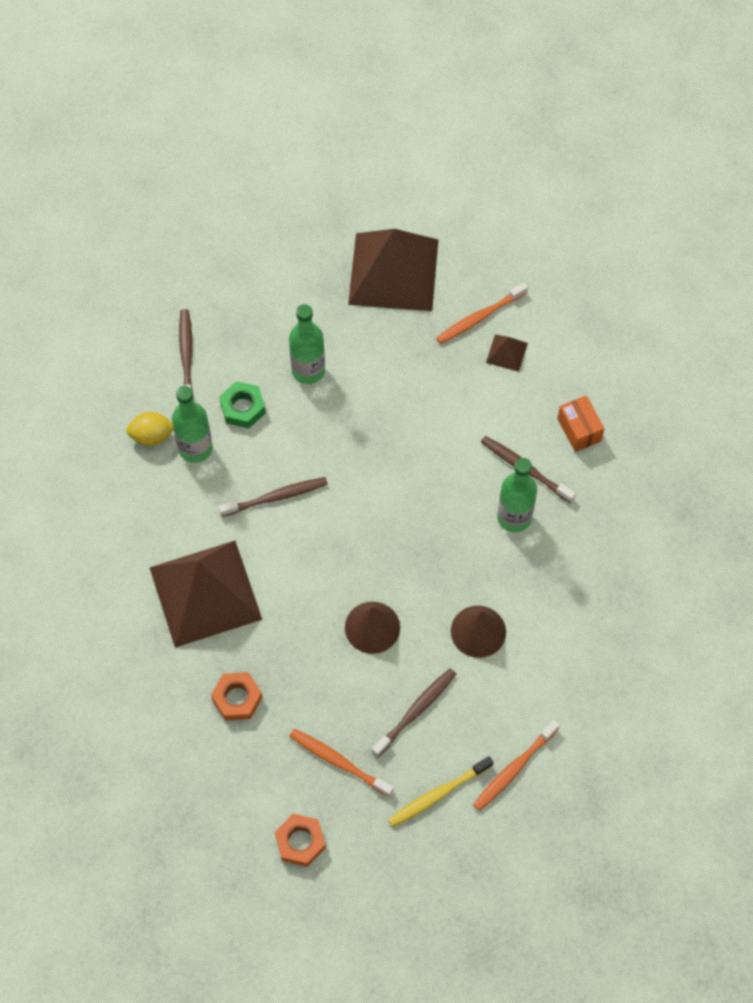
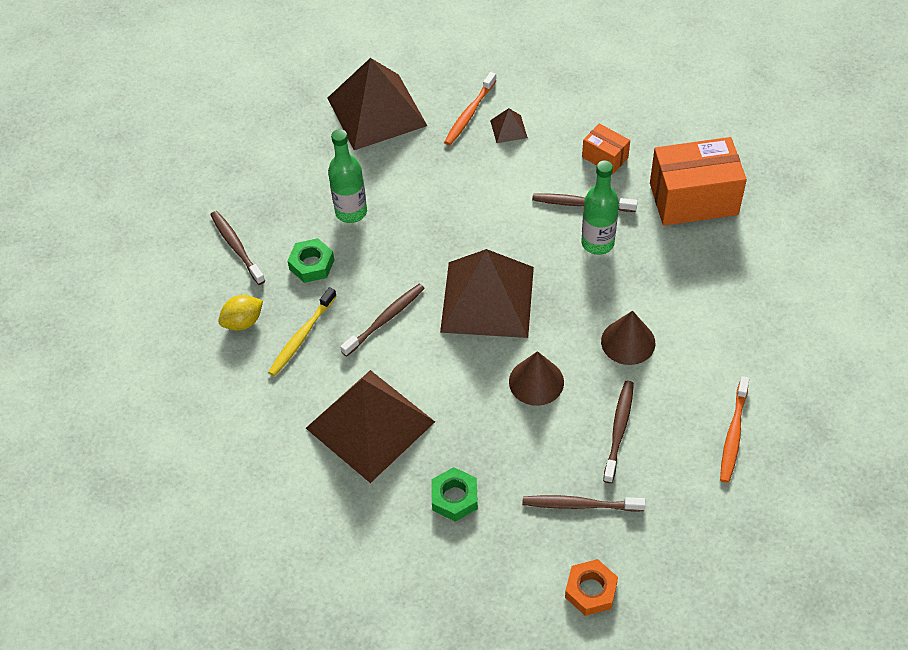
camera: 25 degrees left, 10 degrees down
green bottle [172,386,213,463] -> none
orange nut [211,672,263,720] -> green nut [431,467,478,522]
orange toothbrush [289,729,394,797] -> brown toothbrush [523,495,646,512]
yellow toothbrush [388,756,493,827] -> yellow toothbrush moved to [268,287,337,376]
none -> brown pyramid [440,249,534,338]
none -> orange box [650,137,747,226]

